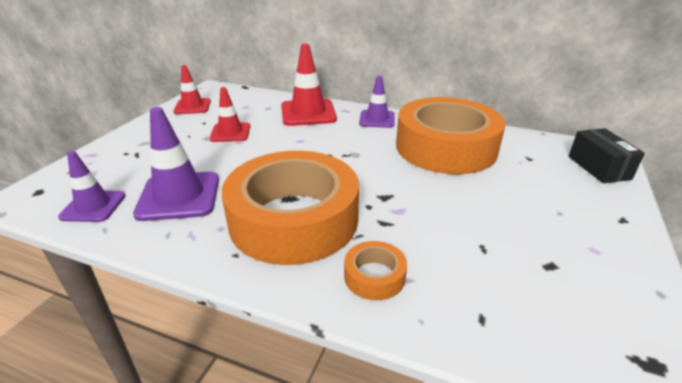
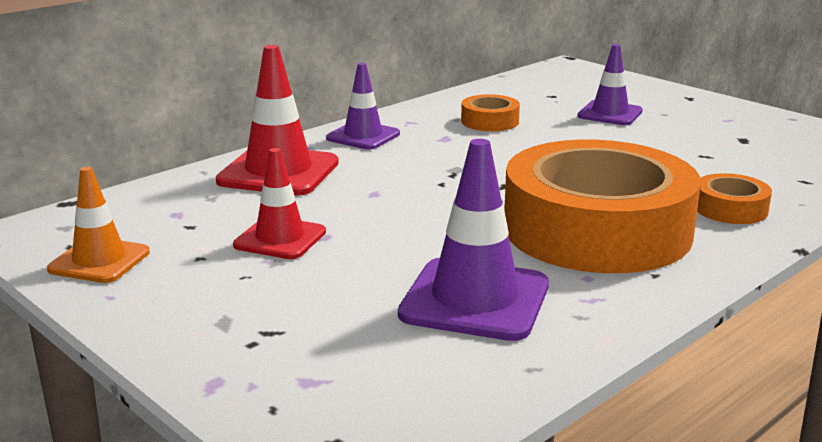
camera: 65 degrees left, 10 degrees down
purple traffic cone [58,151,126,222] -> purple traffic cone moved to [577,44,643,125]
red traffic cone [173,65,211,114] -> orange traffic cone [47,167,150,283]
orange tape [396,97,505,174] -> orange tape [461,94,520,131], size x0.40
black box [568,128,645,183] -> none

